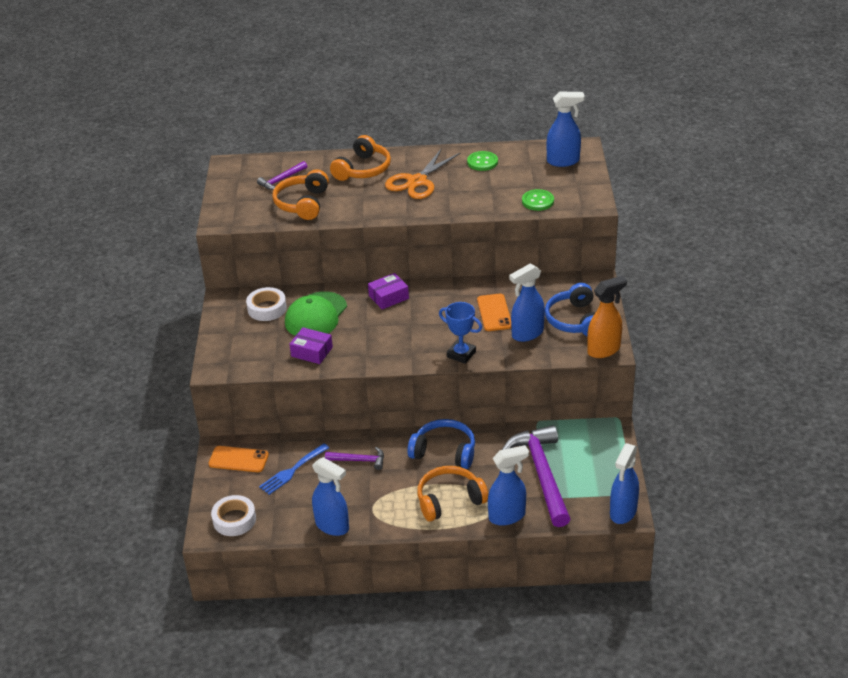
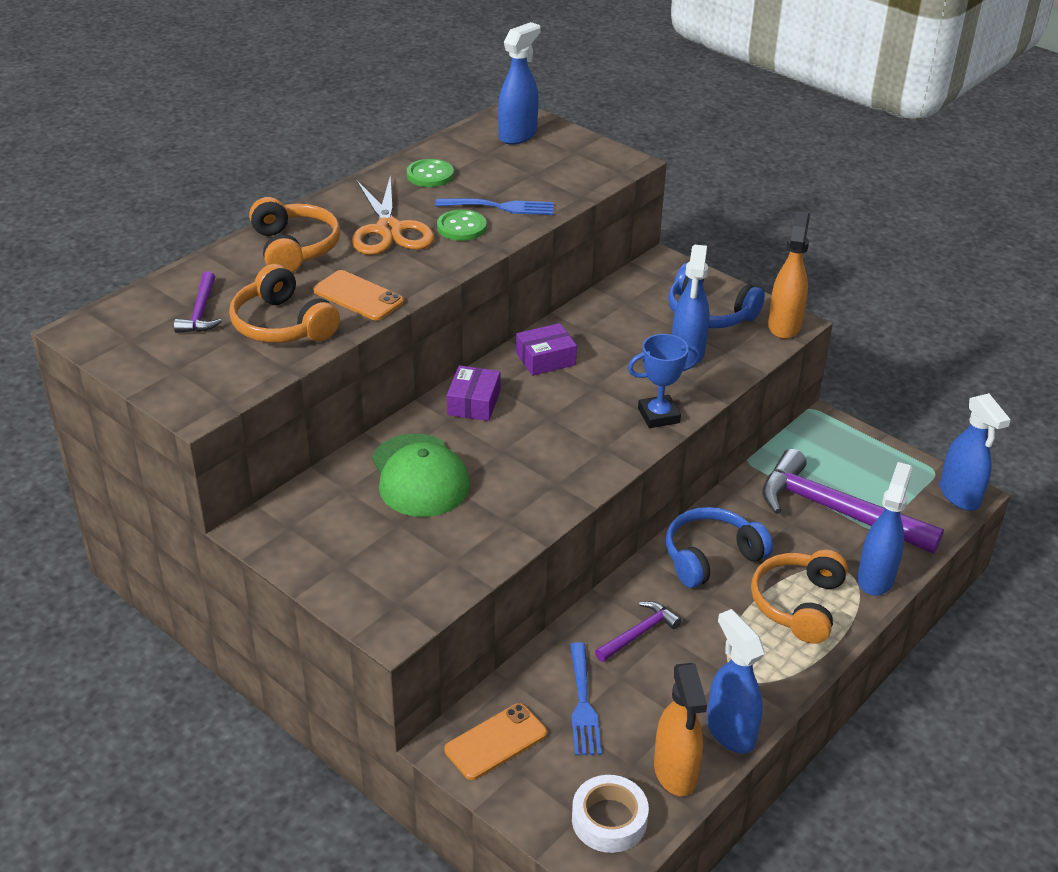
camera: 50 degrees left, 0 degrees up
white tape [246,287,287,321] -> none
purple box [289,327,333,364] -> purple box moved to [516,323,577,376]
blue spray bottle [312,457,349,536] -> blue spray bottle turned 105 degrees counterclockwise [707,609,765,753]
orange phone [477,294,511,331] -> orange phone moved to [313,270,404,321]
green button [522,189,554,211] -> green button moved to [437,209,487,241]
none -> blue fork [436,198,554,215]
none -> orange spray bottle [654,663,707,796]

